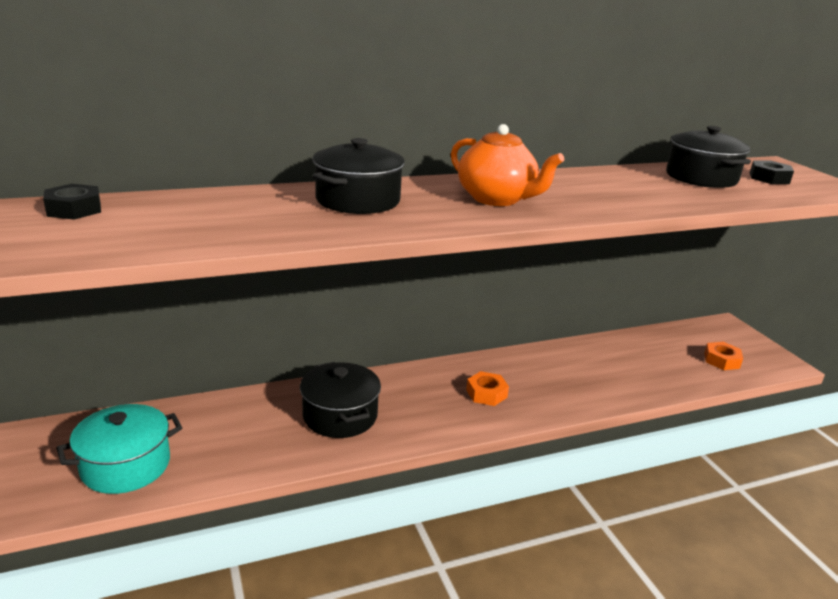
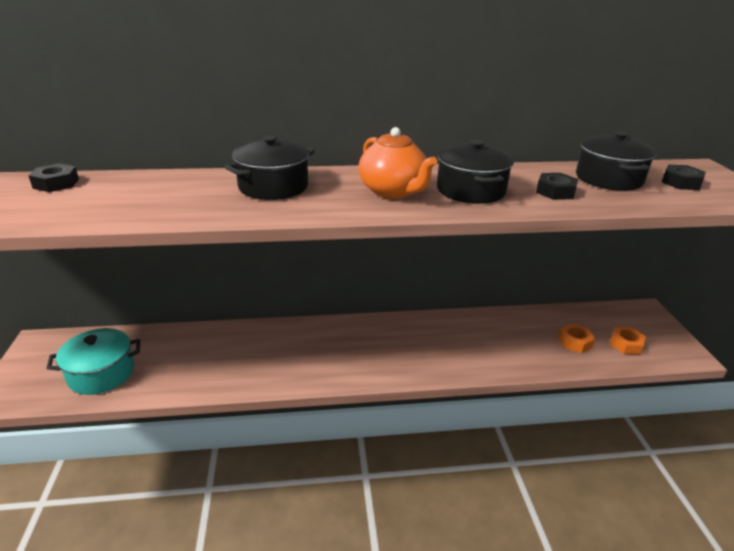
camera: 15 degrees right, 5 degrees up
black pot [300,362,381,438] -> black pot moved to [437,140,514,204]
orange nut [466,371,509,406] -> orange nut moved to [558,323,595,353]
none -> black nut [536,173,578,200]

